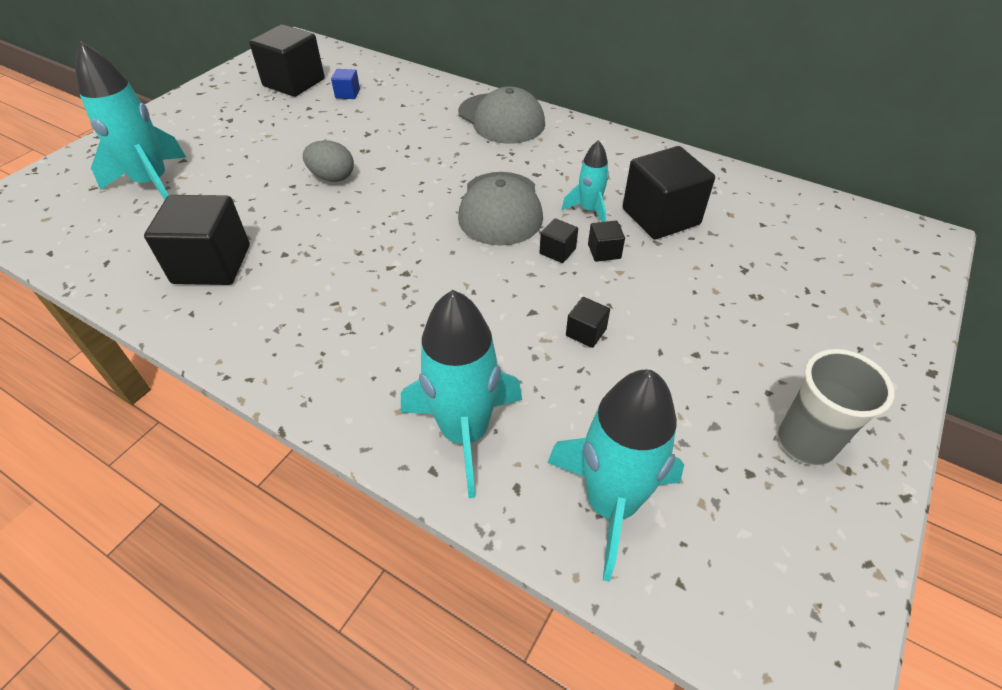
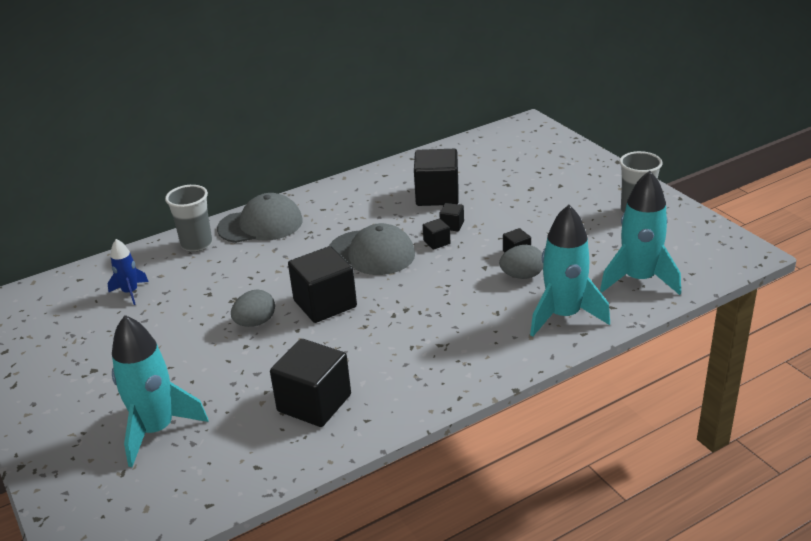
camera: 60 degrees left, 15 degrees down
black cube [249,24,325,97] -> black cube moved to [288,246,357,323]
blue cube [331,69,360,99] -> blue rocket [107,239,149,305]
turquoise rocket [562,140,609,222] -> none
none -> grey cup [165,185,212,252]
none -> grey egg [499,245,543,279]

